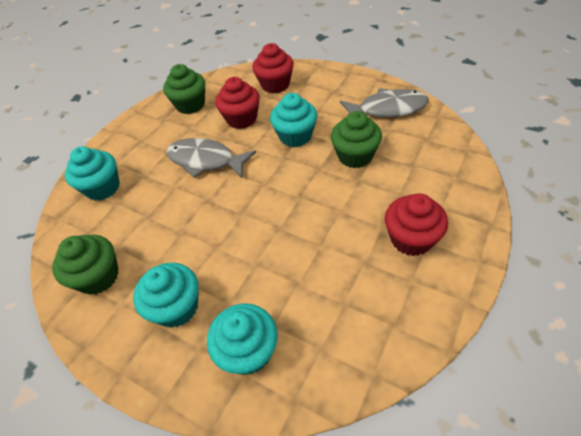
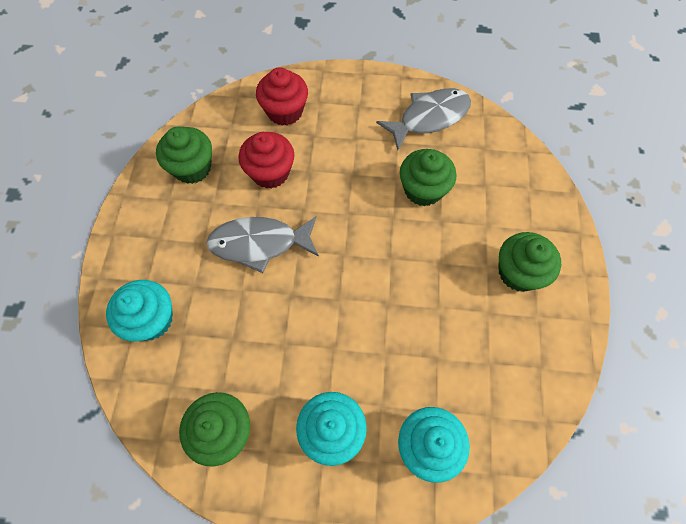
camera: 30 degrees left, 15 degrees up
turquoise cupcake [270,93,317,147] -> none
red cupcake [385,193,448,256] -> green cupcake [499,232,561,292]

